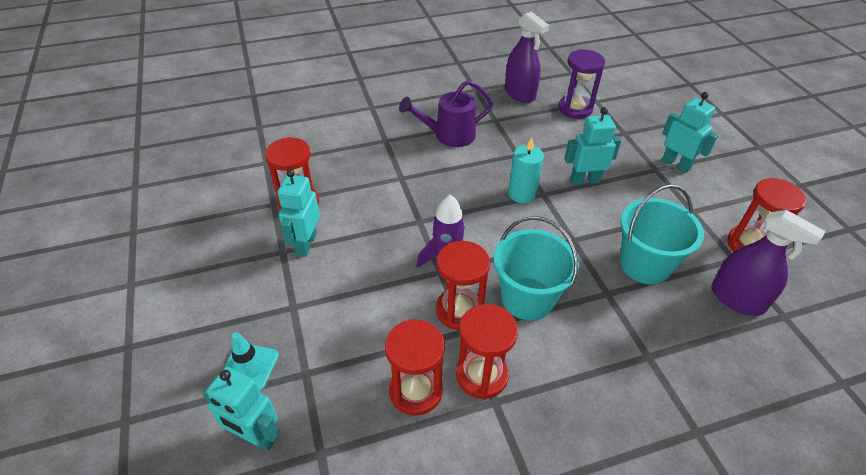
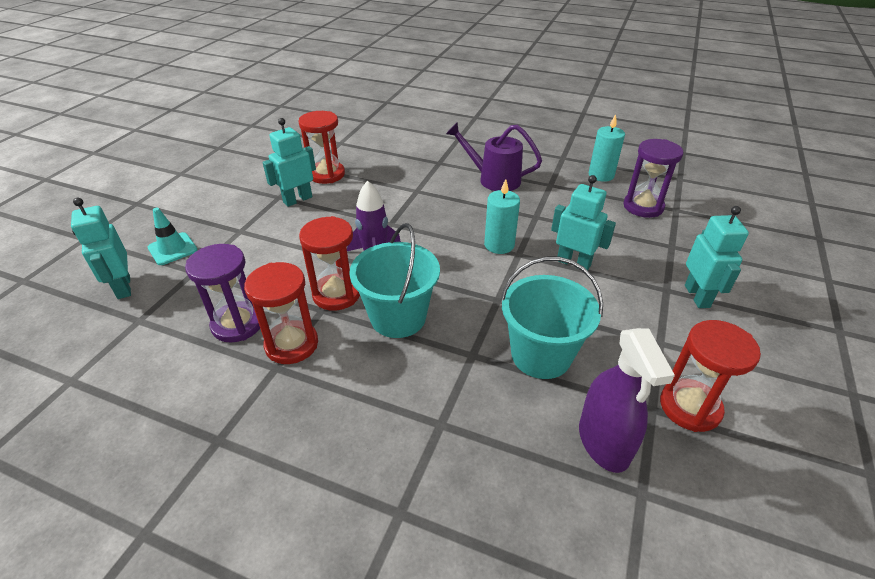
camera: 40 degrees right, 5 degrees down
red hourglass [385,319,445,416] -> purple hourglass [185,244,260,343]
purple spray bottle [505,11,549,103] -> turquoise candle [589,114,625,182]

